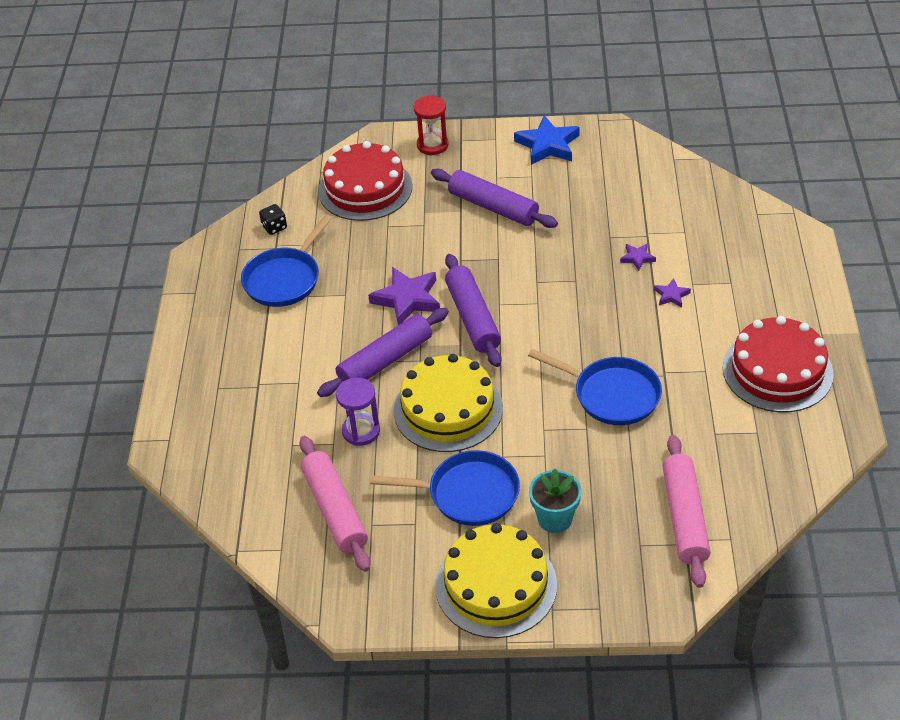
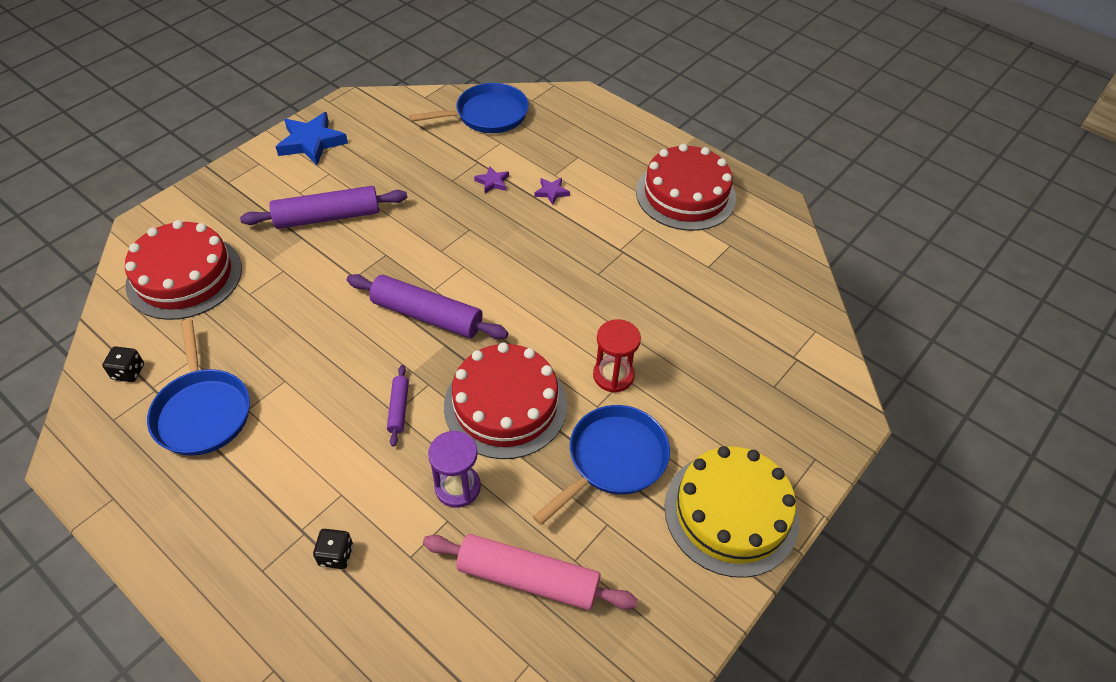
camera: 55 degrees left, 5 degrees up
purple rolling pin [317,308,449,397] -> purple rolling pin [387,365,409,447], size x0.49
purple star [368,267,440,325] -> none
yellow cake [393,354,503,452] -> red cake [444,343,567,459]
red hourglass [414,95,448,155] -> red hourglass moved to [593,319,641,393]
blue pan [528,349,662,425] -> blue pan moved to [409,83,529,133]
turquoise flower pot [529,469,582,533] -> none
pink rolling pin [662,435,711,588] -> none
none -> black dice [313,529,353,569]

